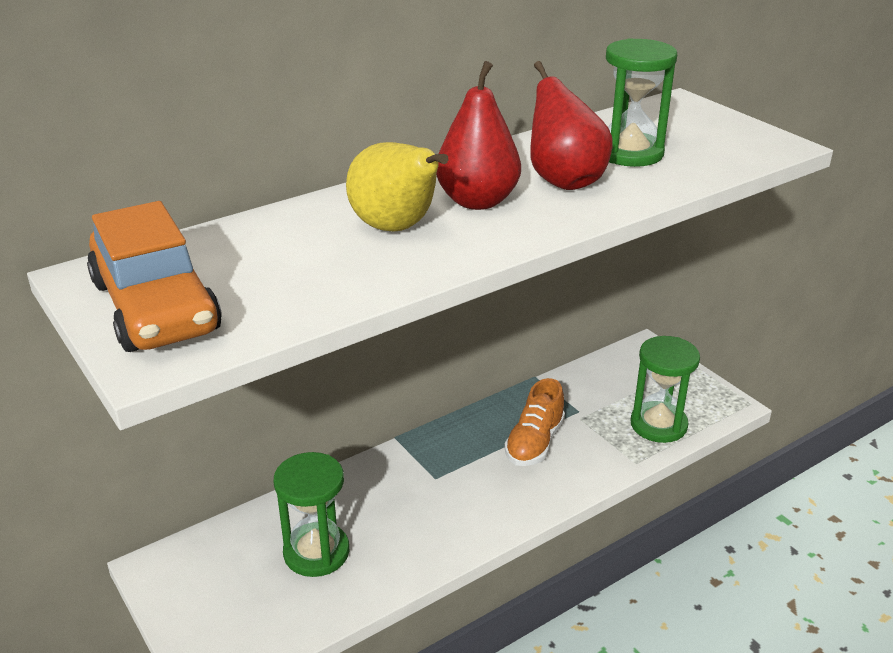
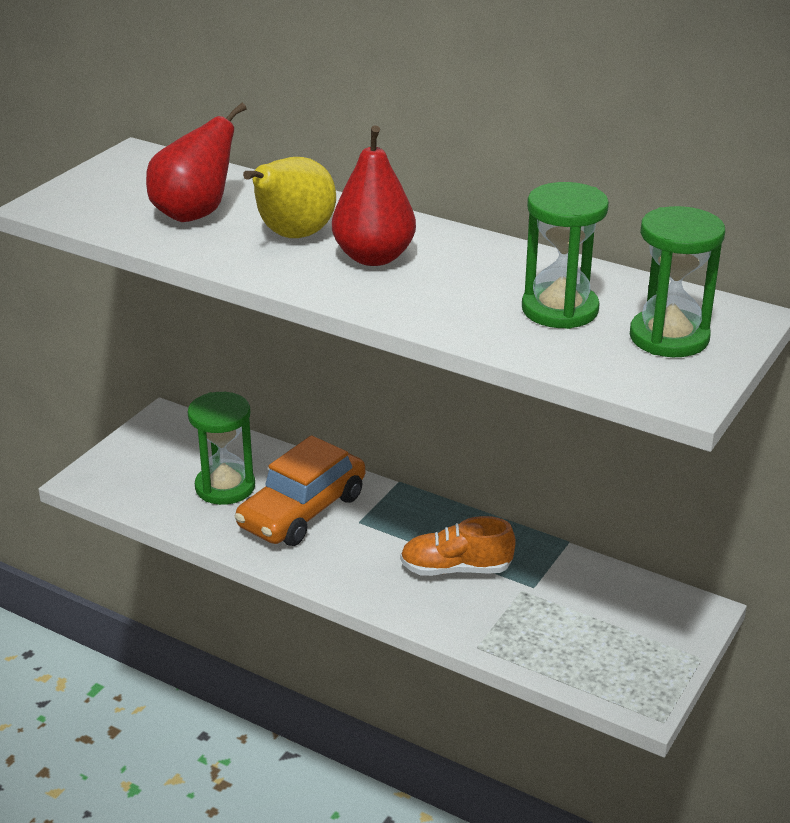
camera: 65 degrees right, 0 degrees up
orange car [87,201,222,352] -> orange car moved to [235,435,365,546]
red pear [530,61,613,190] -> red pear moved to [146,103,247,222]
green hourglass [630,336,700,443] -> green hourglass moved to [630,206,725,357]

